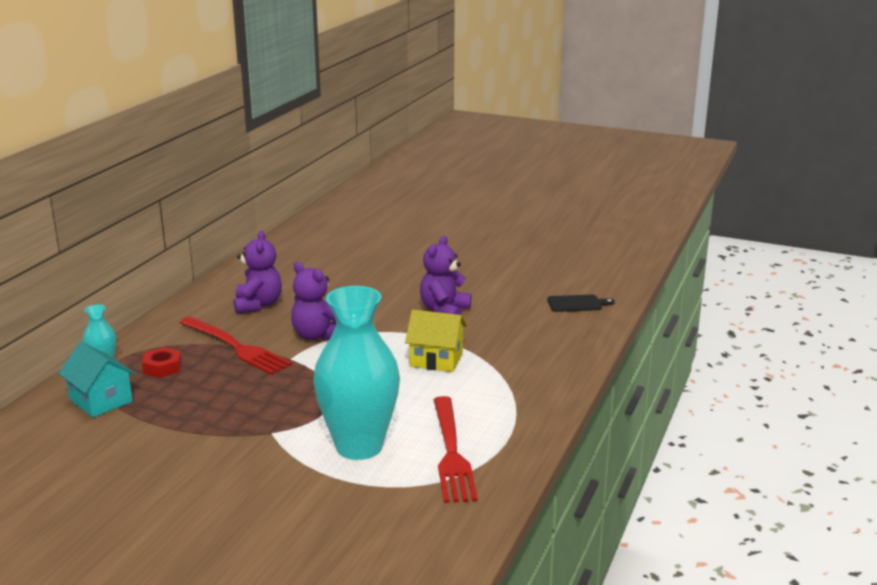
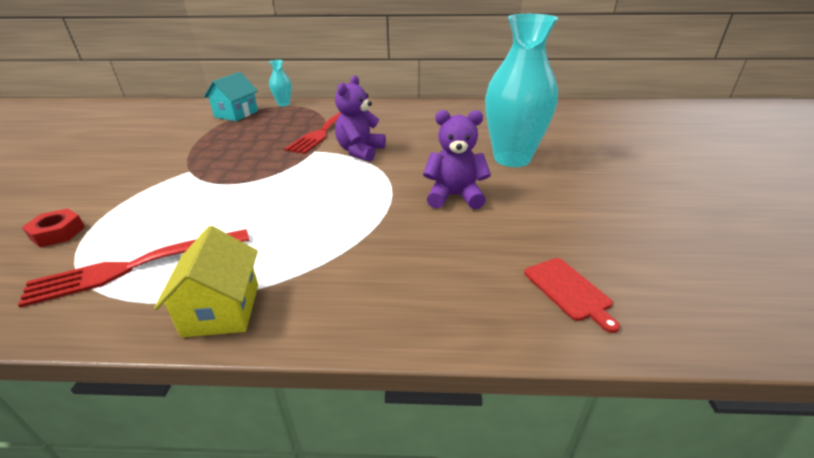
camera: 70 degrees right, 10 degrees up
red nut [142,347,182,378] -> red nut moved to [22,208,85,247]
purple teddy bear [234,231,282,314] -> none
turquoise vase [314,286,400,460] -> turquoise vase moved to [485,14,558,167]
yellow house [405,310,467,372] -> yellow house moved to [154,226,258,337]
black cutting board [547,295,615,312] -> red cutting board [524,258,620,333]

